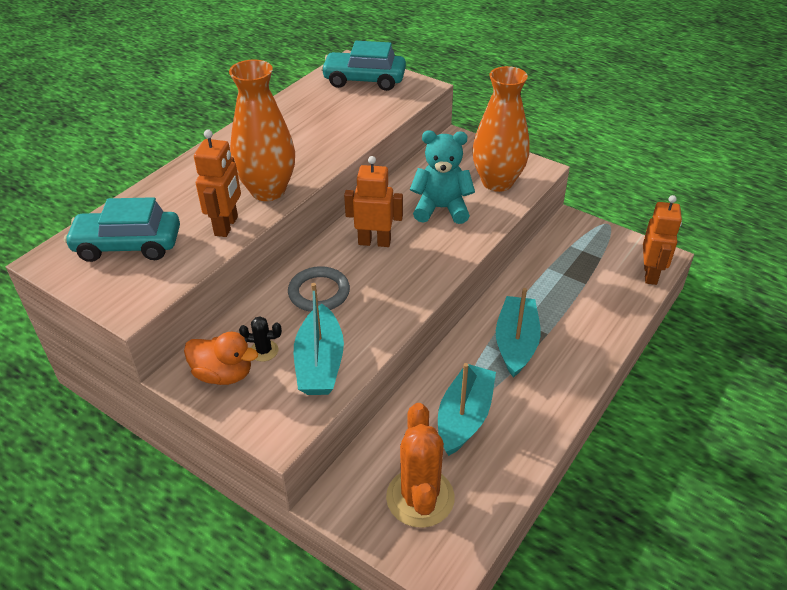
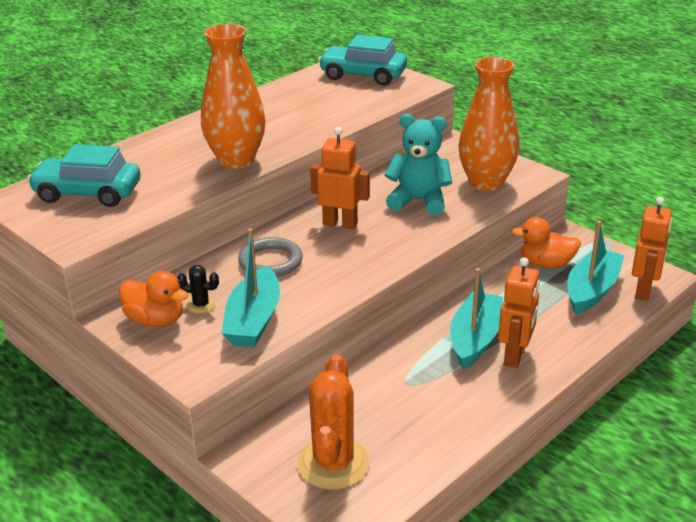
camera: 10 degrees right, 10 degrees down
orange robot [194,129,241,237] -> orange robot moved to [498,257,540,368]
turquoise boat [438,363,496,456] -> turquoise boat moved to [567,221,625,314]
none -> orange duck [511,217,581,269]

